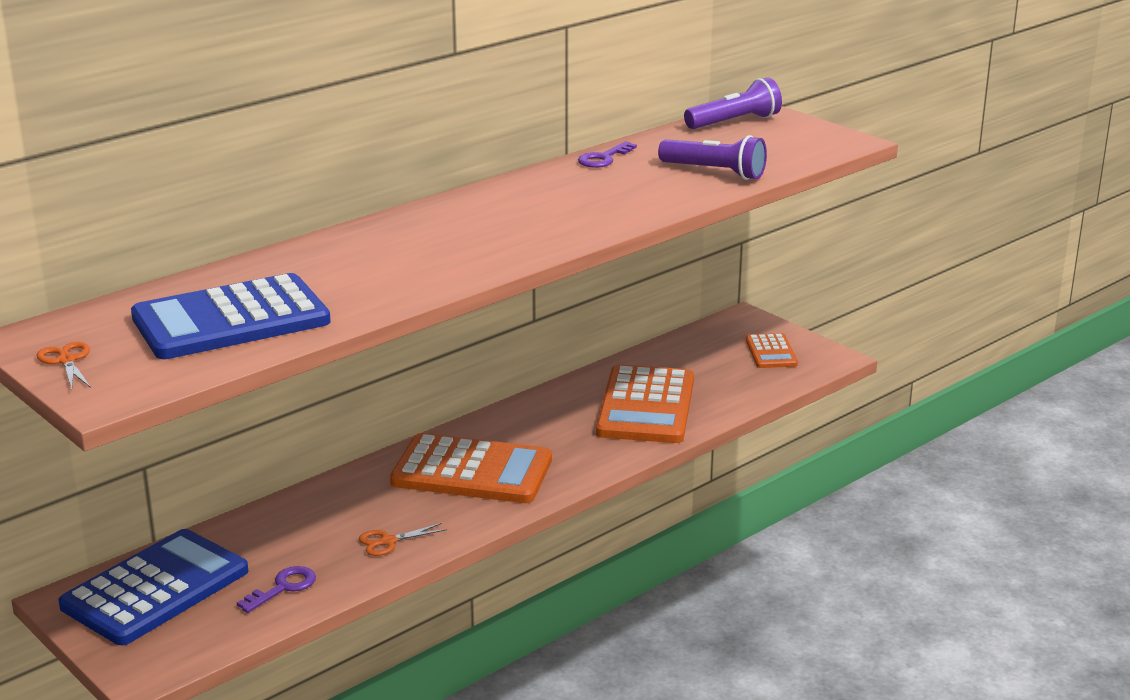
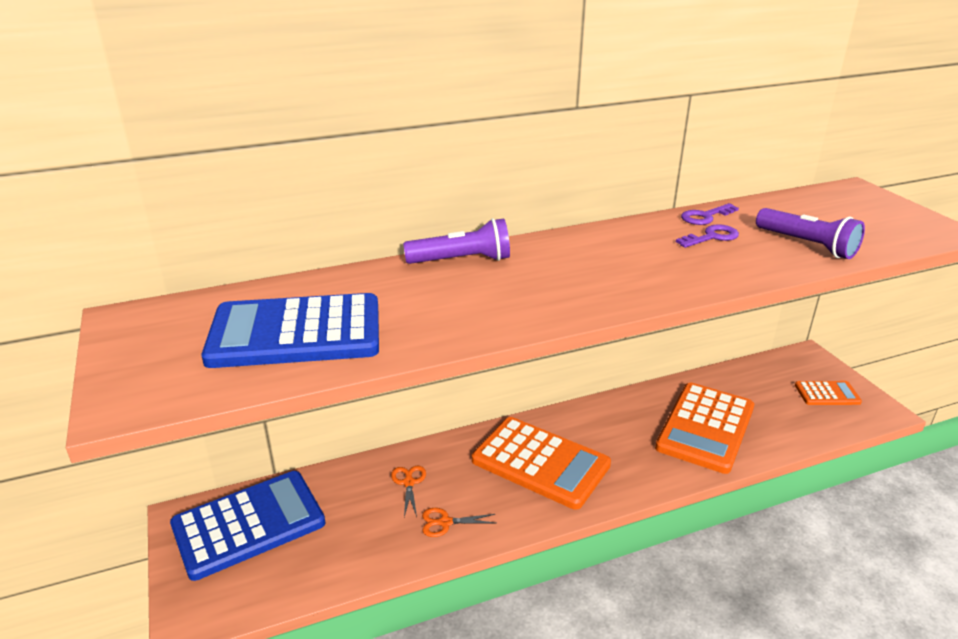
camera: 20 degrees right, 5 degrees up
orange scissors [36,342,91,389] -> orange scissors moved to [391,465,426,517]
purple key [237,566,316,613] -> purple key moved to [676,224,739,248]
purple flashlight [684,78,782,129] -> purple flashlight moved to [403,218,510,264]
orange calculator [746,333,798,368] -> orange calculator turned 105 degrees counterclockwise [795,381,862,405]

